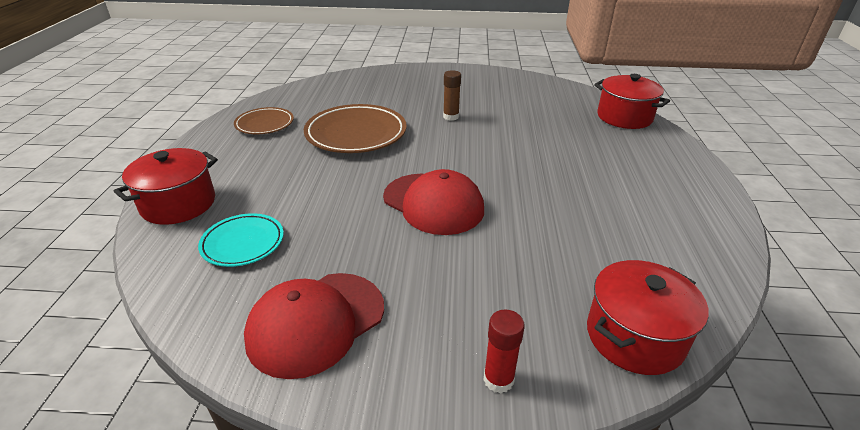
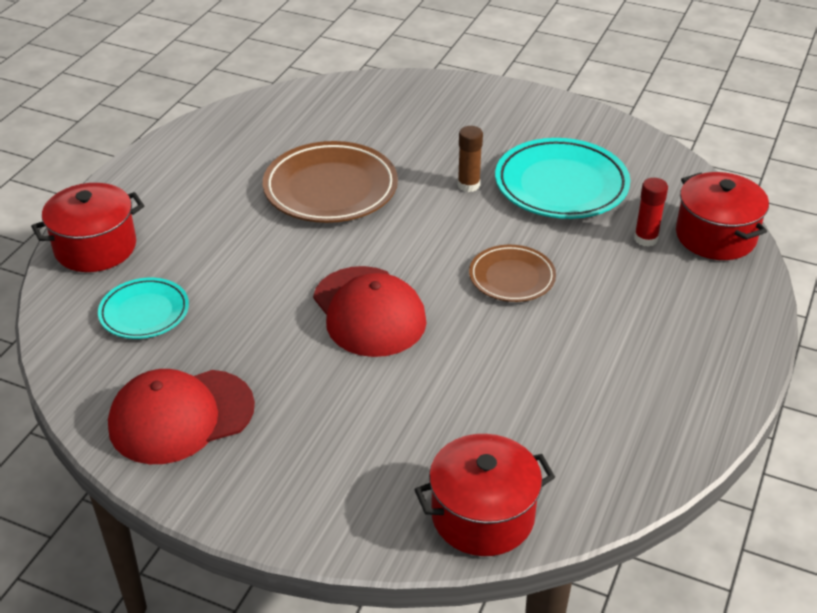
camera: 20 degrees right, 5 degrees up
brown plate [234,107,294,134] -> brown plate moved to [469,245,556,302]
red glue stick [483,309,525,393] -> red glue stick moved to [634,178,668,247]
none -> turquoise plate [495,138,630,219]

